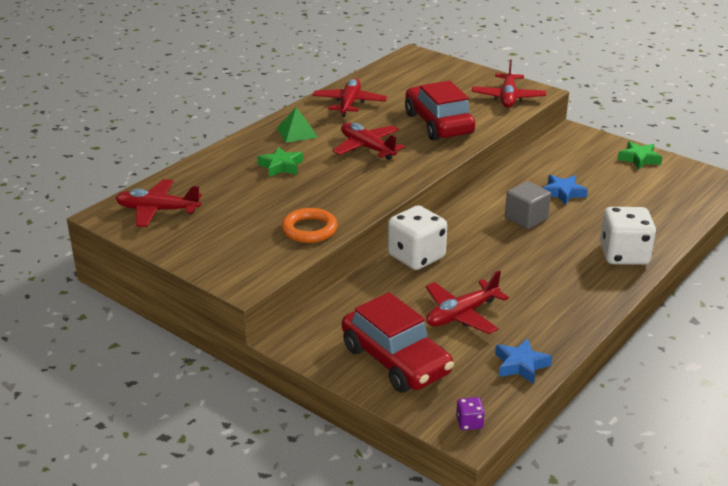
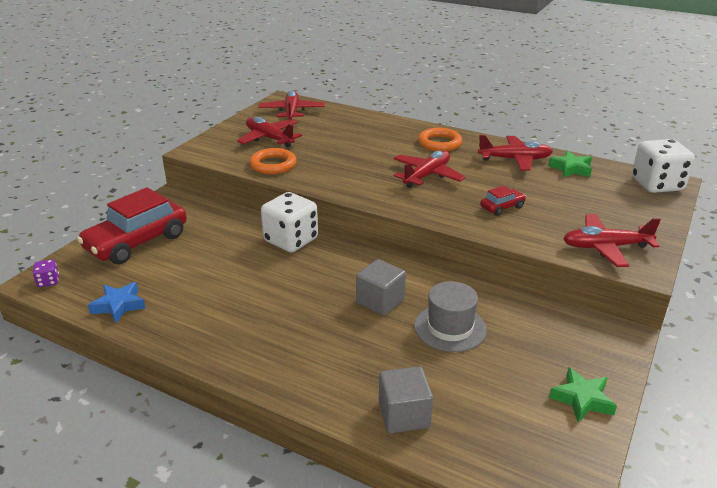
camera: 80 degrees right, 0 degrees up
green star [257,147,303,177] -> green star moved to [548,151,592,178]
green pyramid [277,107,318,143] -> orange ring [418,128,462,151]
red car [405,81,475,141] -> red car [480,186,526,216], size x0.45
red plane [426,270,509,334] -> red plane moved to [237,117,302,148]
blue star [543,175,588,205] -> grey hat [414,281,487,352]
white dice [600,207,656,265] -> white dice moved to [632,139,695,193]
none -> grey cube [379,366,433,433]

